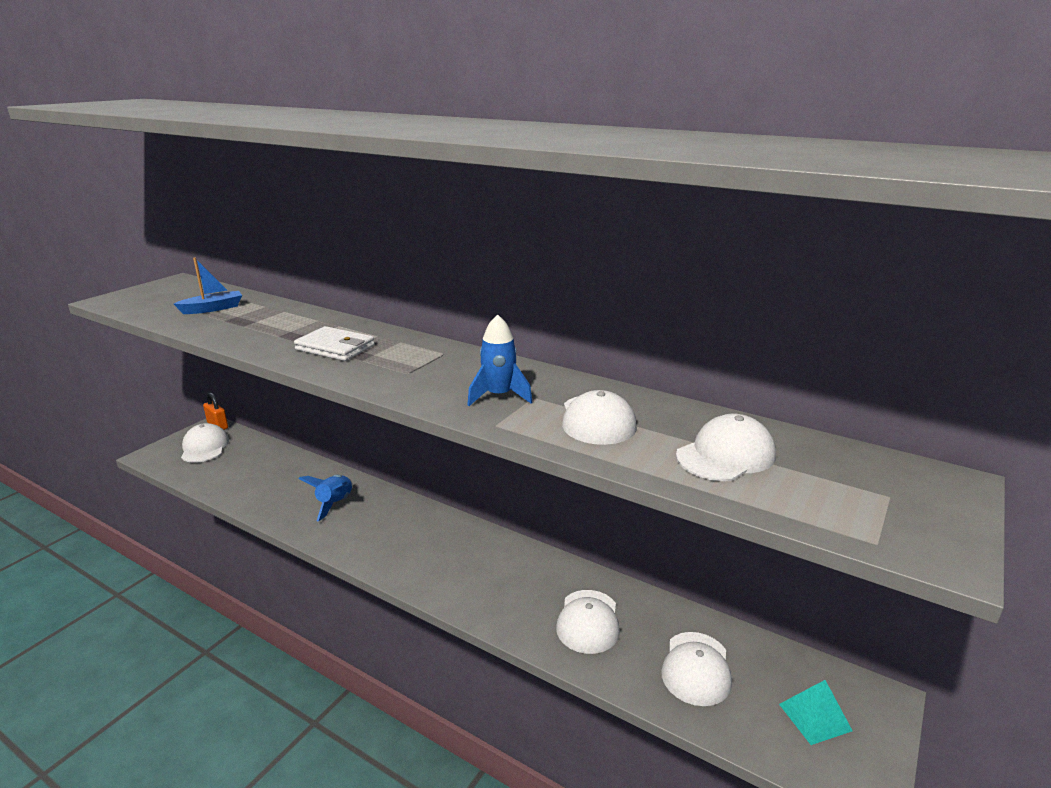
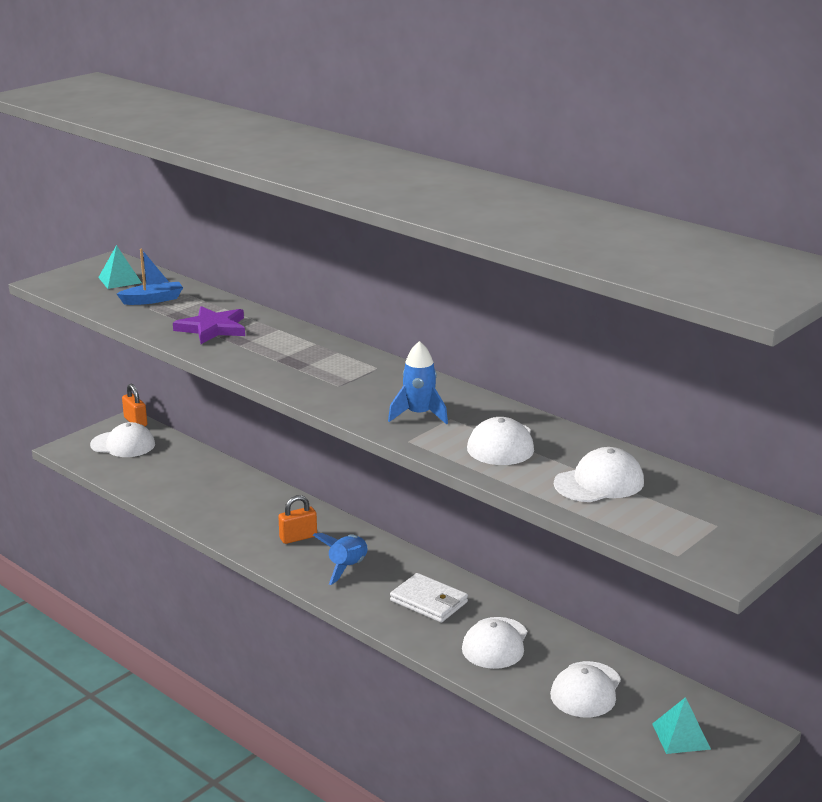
camera: 10 degrees right, 0 degrees up
white cap [181,423,229,463] -> white cap turned 105 degrees clockwise [90,422,155,457]
white wallet [294,326,375,361] -> white wallet moved to [390,573,468,623]
blue rocket [299,475,353,522] -> blue rocket moved to [313,533,368,585]
none -> turquoise pyramid [98,245,142,289]
none -> purple star [173,306,245,344]
none -> orange padlock [278,495,317,544]

